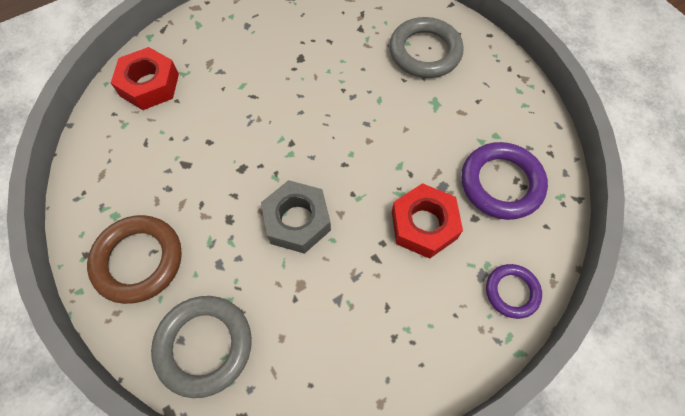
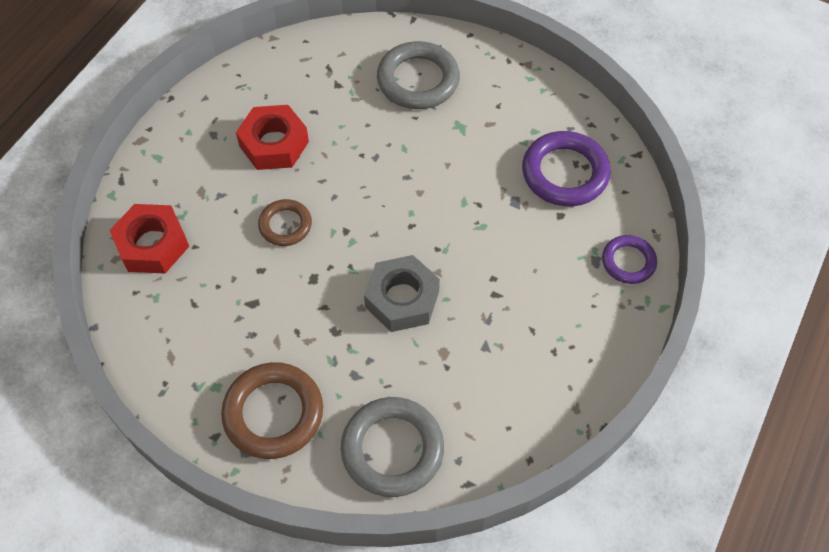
camera: 30 degrees left, 5 degrees down
red nut [392,183,463,259] -> red nut moved to [236,105,309,170]
none -> brown ring [258,199,312,246]

